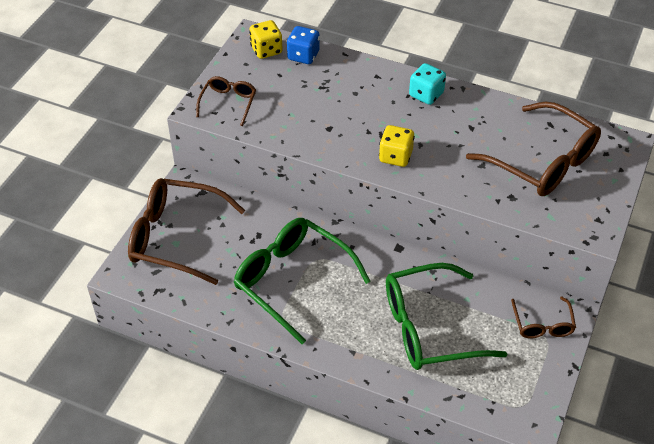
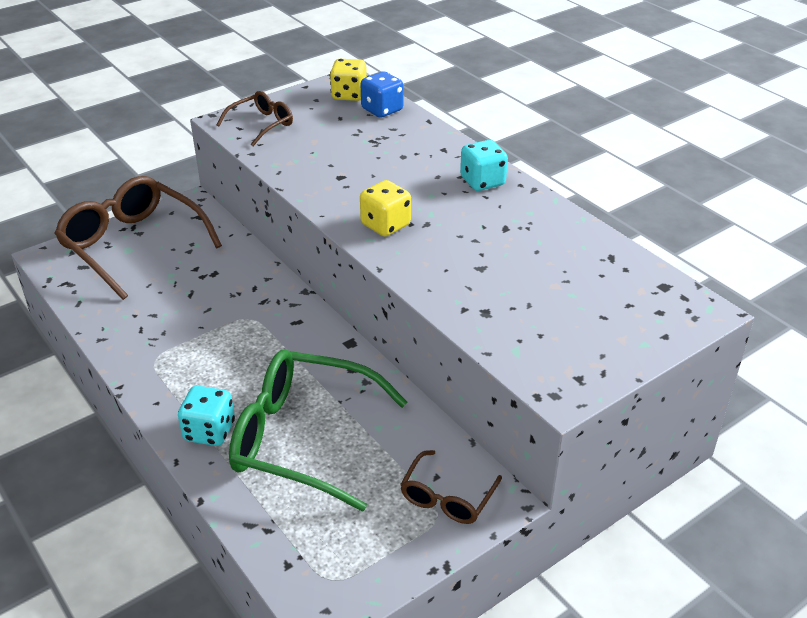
camera: 30 degrees right, 10 degrees down
green glasses [234,218,371,344] -> none
brown glasses [466,102,601,196] -> none
none -> turquoise dice [178,386,235,446]

